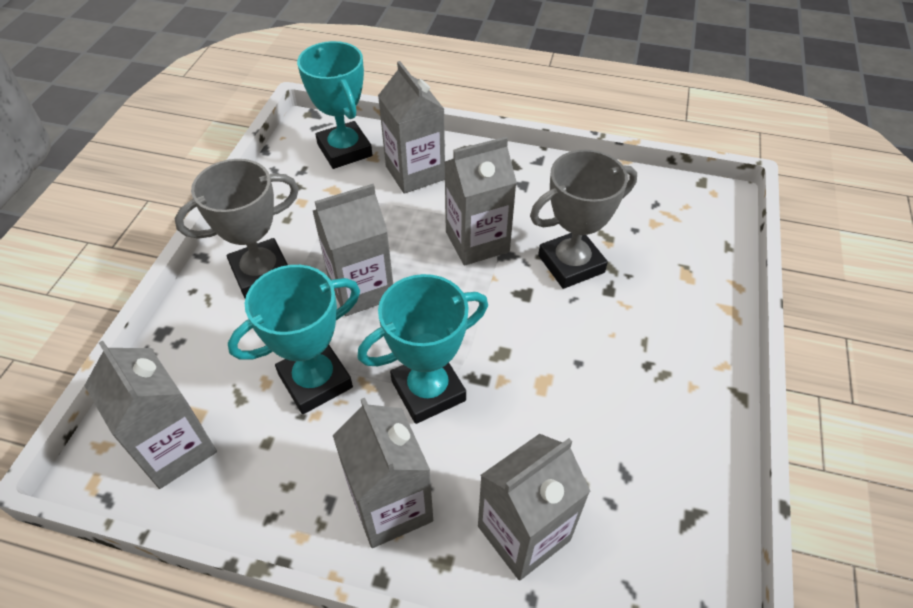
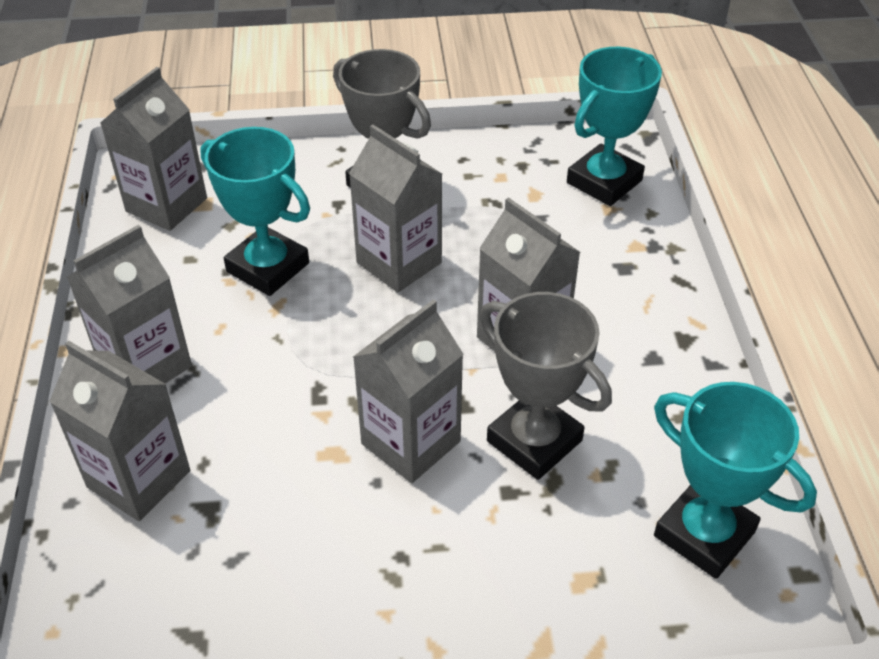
camera: 70 degrees right, 5 degrees down
turquoise trophy [357,274,488,424] -> turquoise trophy moved to [654,382,817,579]
grey carton [378,61,445,194] -> grey carton moved to [353,299,463,483]

